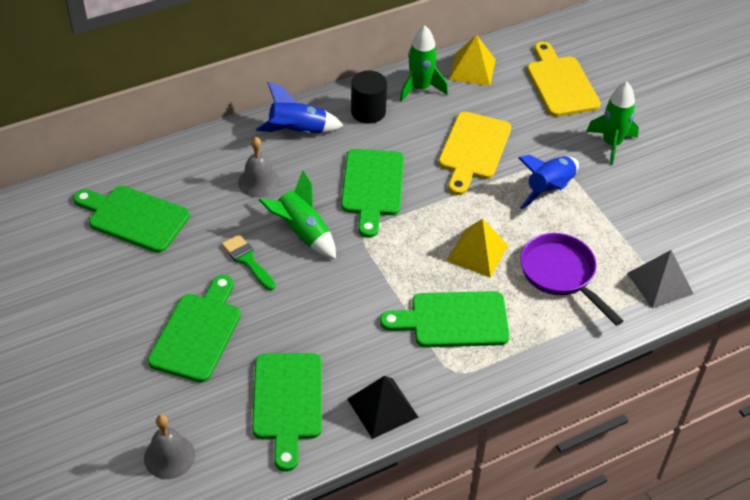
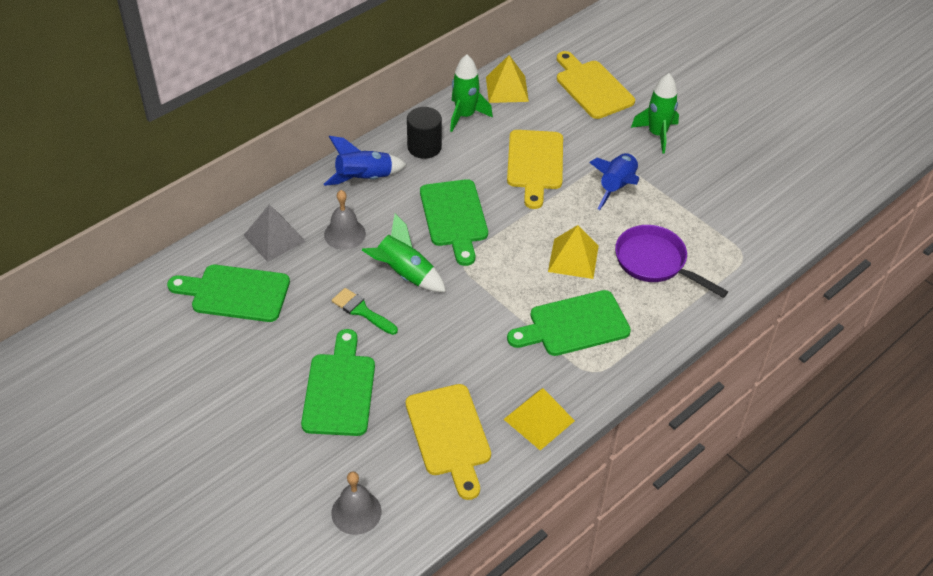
camera: 15 degrees left, 0 degrees up
green cutting board [252,353,322,472] -> yellow cutting board [406,384,491,500]
black pyramid [347,376,418,439] -> yellow pyramid [504,388,575,450]
grey pyramid [627,250,694,309] -> grey pyramid moved to [243,204,306,262]

